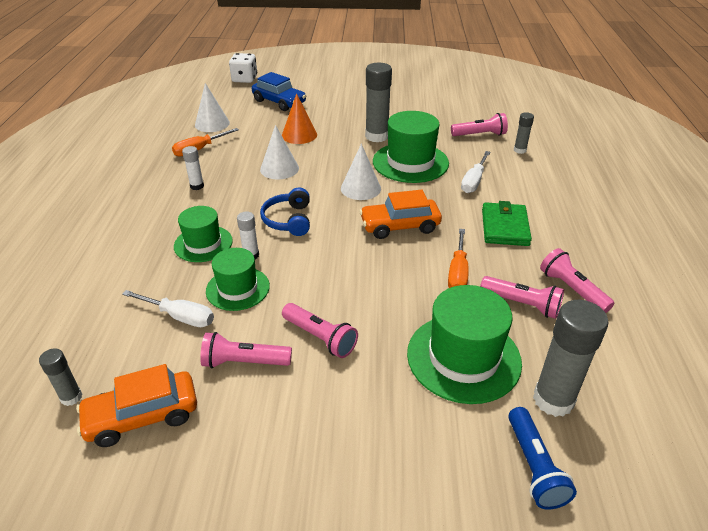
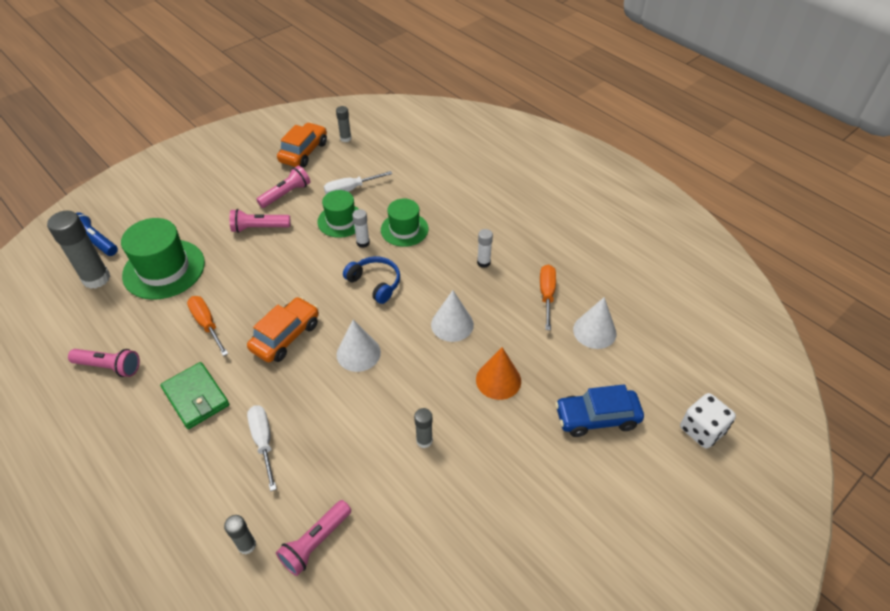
camera: 135 degrees right, 10 degrees up
grey glue stick [365,63,392,142] -> grey glue stick [414,408,433,448], size x0.52
green hat [373,111,449,183] -> none
pink flashlight [480,276,564,319] -> none

